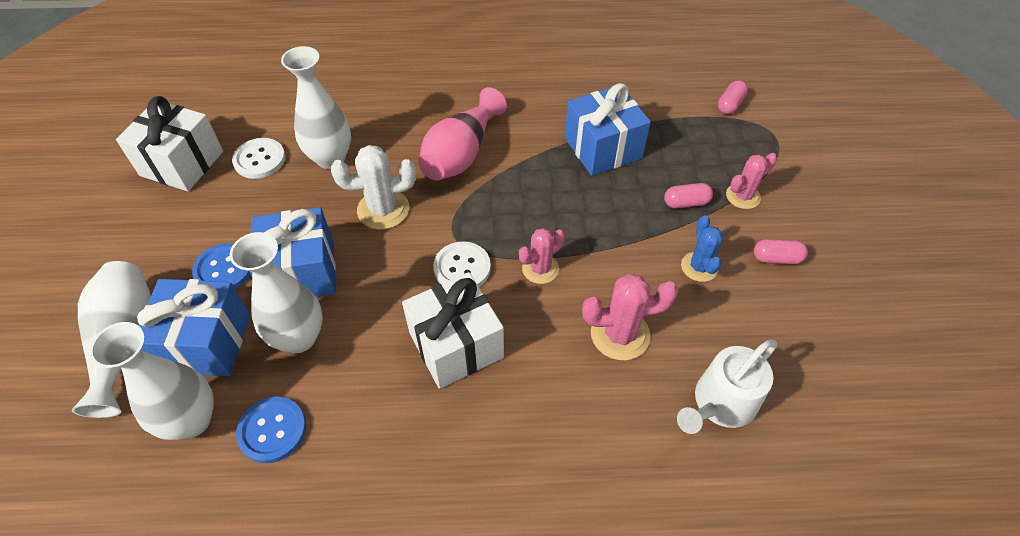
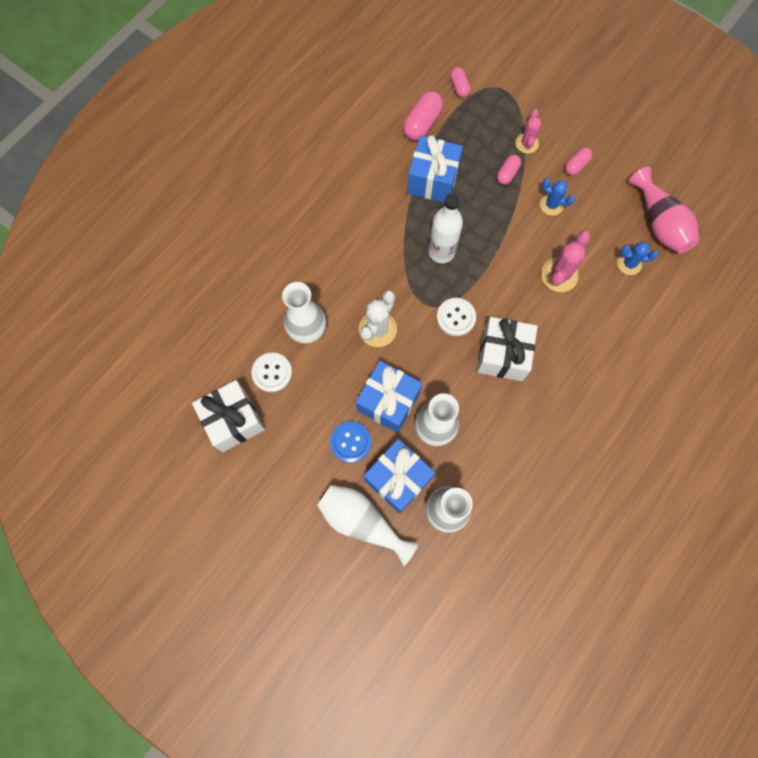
camera: 50 degrees left, 20 degrees up
blue button [236,397,306,463] -> none
pink vase [418,87,507,181] -> pink vase moved to [629,167,700,254]
pink cactus [519,228,565,284] -> none
white watering can [677,339,777,434] -> blue cactus [617,242,658,275]
none -> pink capsule [403,91,443,141]
none -> white bottle [428,193,463,263]

